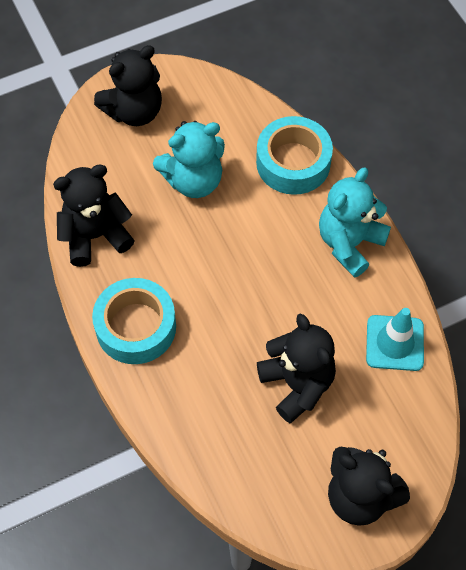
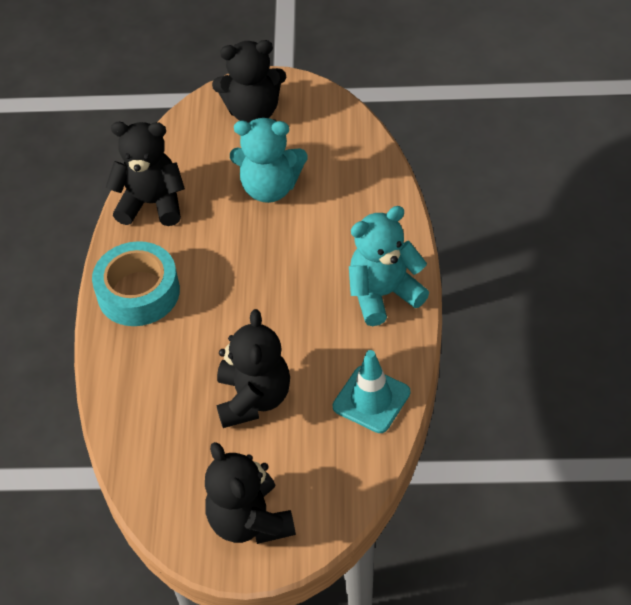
camera: 30 degrees right, 10 degrees down
turquoise tape [256,116,333,195] -> none

